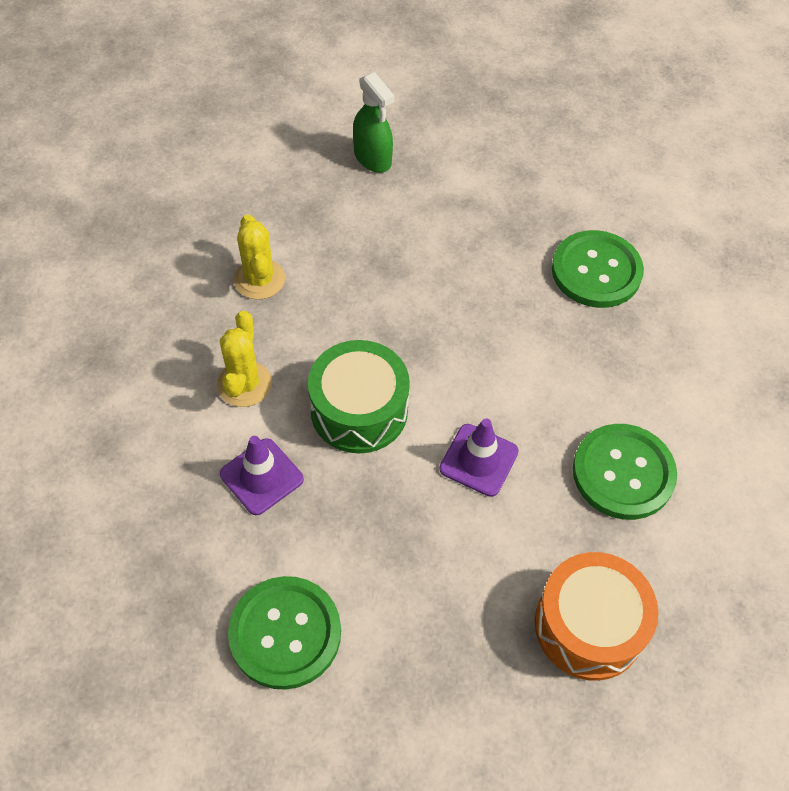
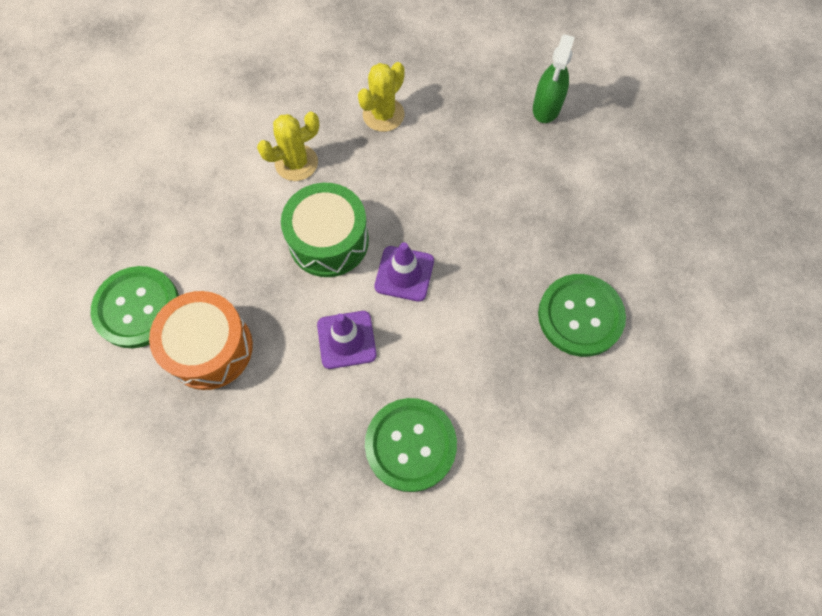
camera: 55 degrees right, 10 degrees up
purple traffic cone [220,436,304,515] -> purple traffic cone moved to [374,242,434,302]
orange drum [535,552,658,681] -> orange drum moved to [149,291,253,390]

